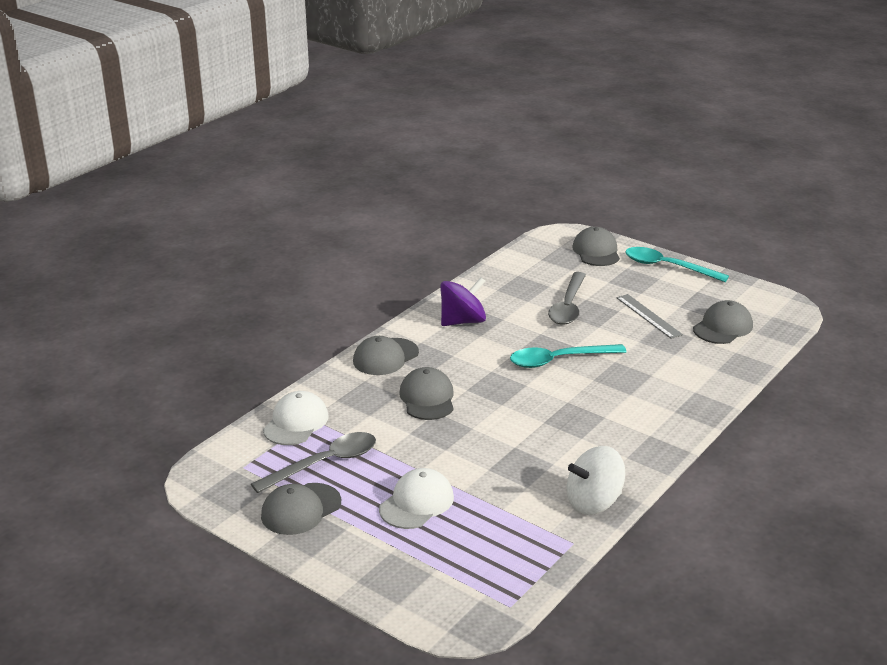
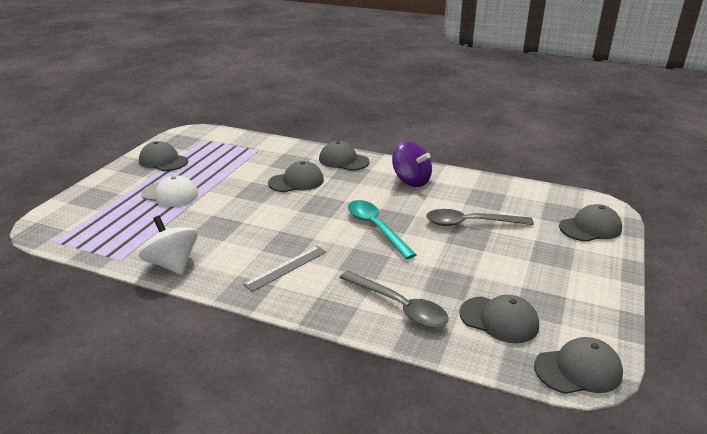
camera: 75 degrees right, 0 degrees up
grey spoon [251,432,376,493] -> grey spoon moved to [339,271,449,328]
white cap [263,391,329,445] -> none
grey ruler [616,294,683,339] -> grey ruler moved to [243,246,326,292]
turquoise spoon [626,247,729,282] -> none
none -> grey cap [534,337,623,394]

